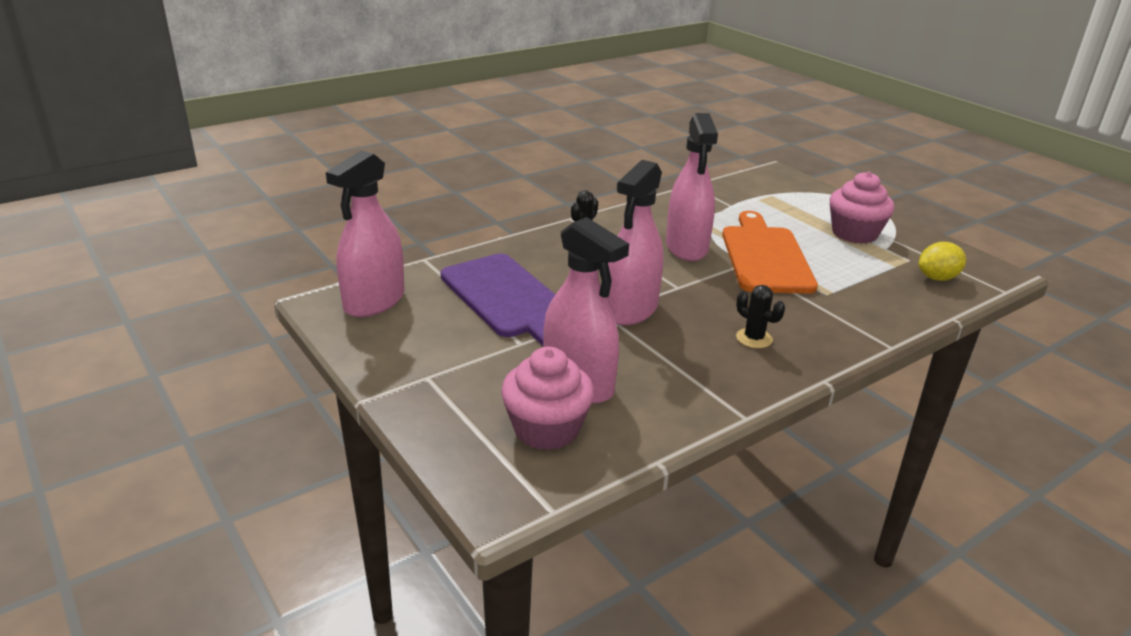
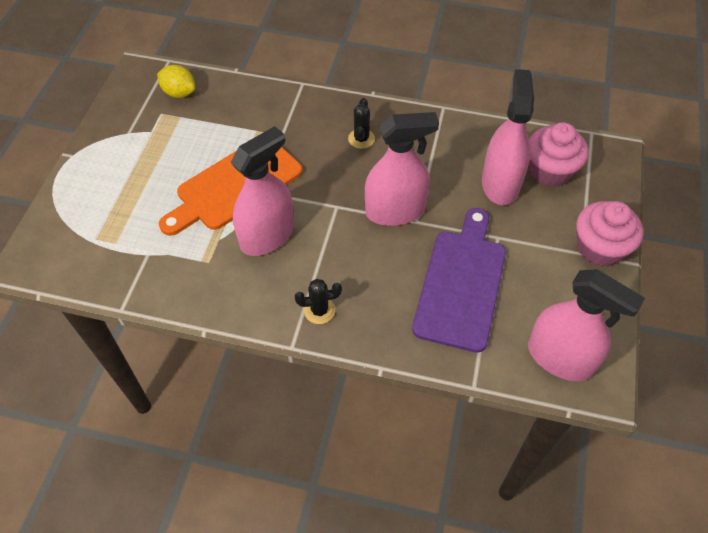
camera: 130 degrees left, 25 degrees up
pink spray bottle [326,150,405,317] -> pink spray bottle turned 45 degrees clockwise [528,269,645,381]
pink cupcake [829,171,895,244] -> pink cupcake moved to [576,201,644,267]

